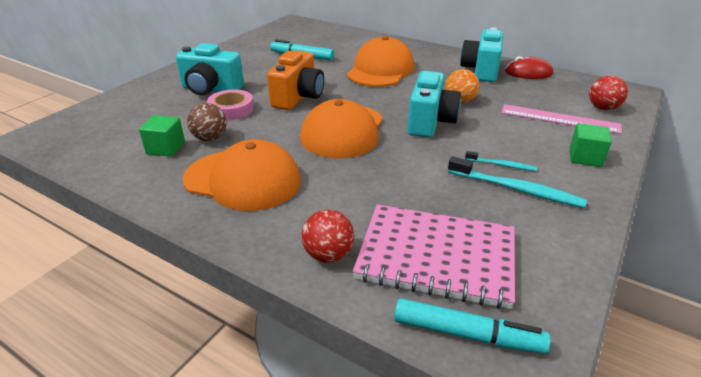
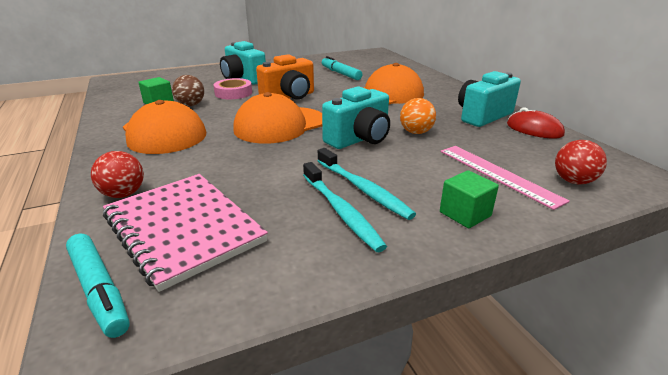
camera: 35 degrees right, 5 degrees down
turquoise toothbrush [465,151,537,171] -> turquoise toothbrush [317,148,416,220], size x1.81

